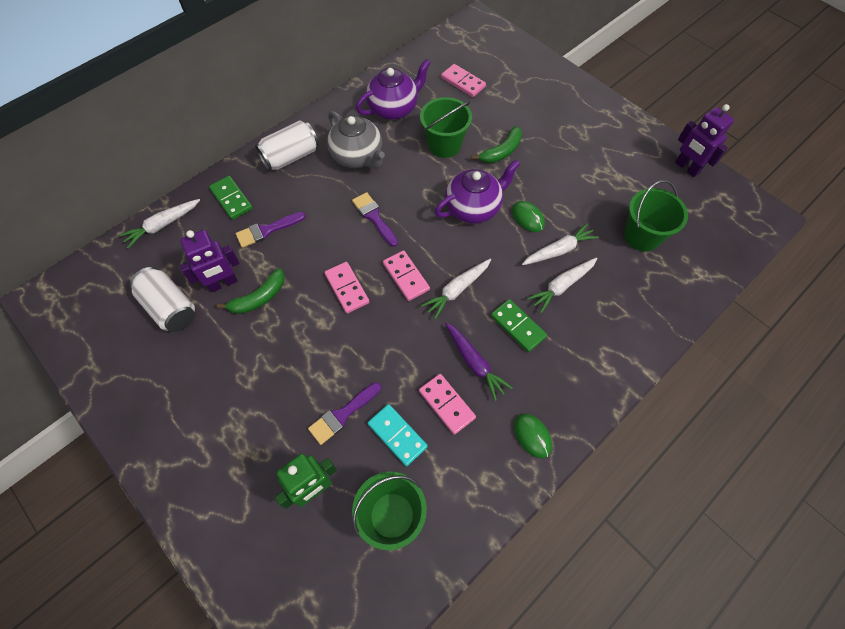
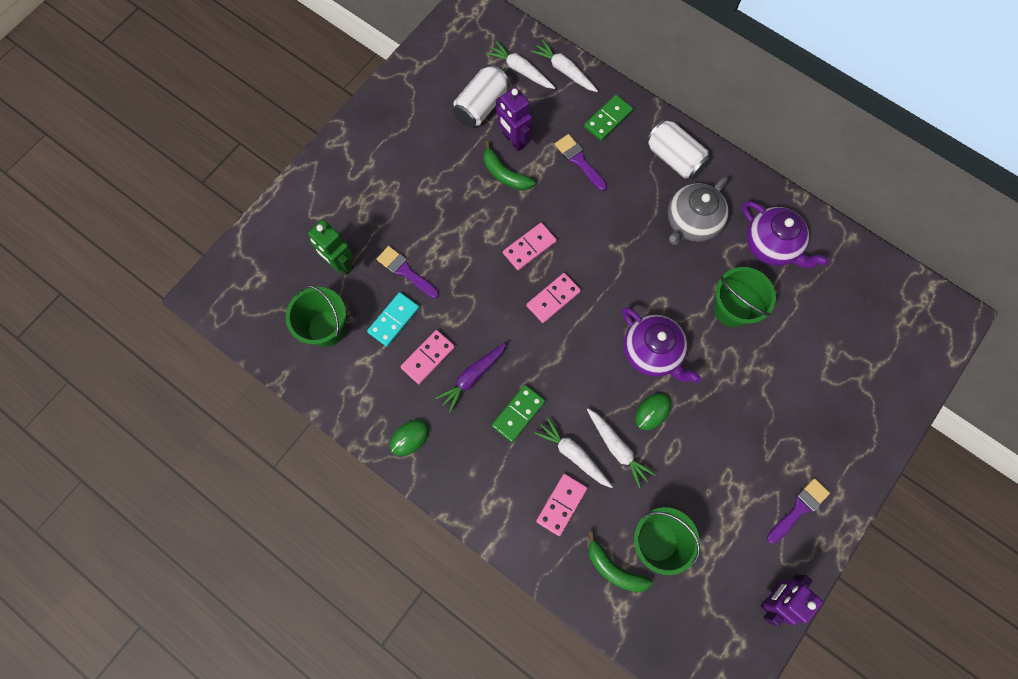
camera: 80 degrees right, 10 degrees up
purple brush [352,192,398,247] -> purple brush moved to [767,478,830,544]
white carrot [421,259,491,319] -> white carrot moved to [485,41,556,89]
pink domino [441,64,486,97] -> pink domino moved to [536,474,587,536]
green banana [472,126,522,163] -> green banana moved to [588,532,653,592]

